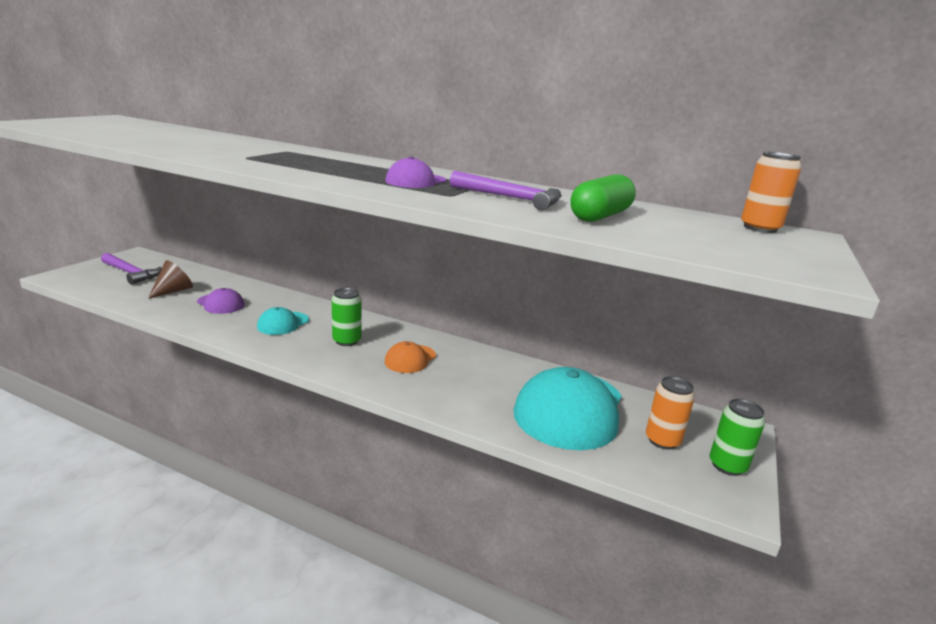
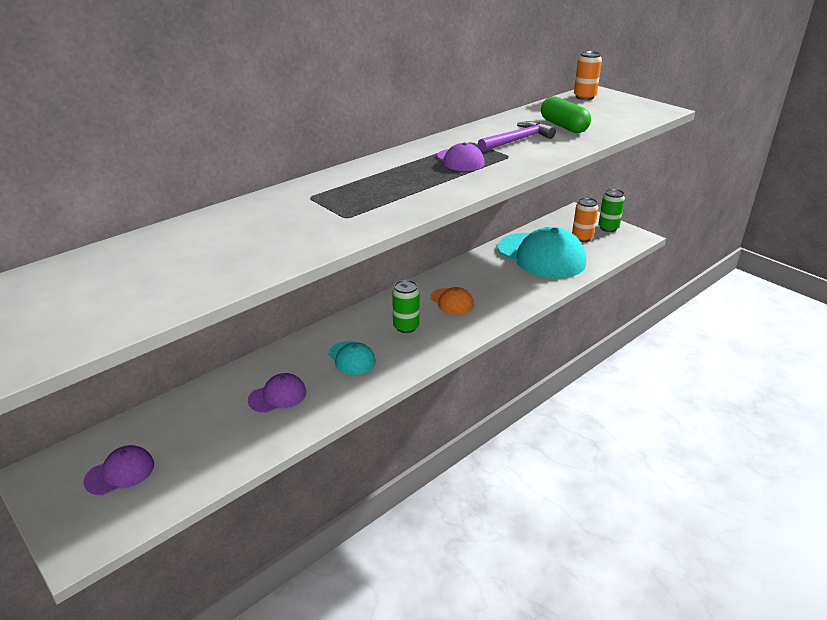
camera: 65 degrees left, 10 degrees up
purple hammer [101,253,162,285] -> purple cap [83,445,154,495]
brown cone [148,260,193,299] -> none

